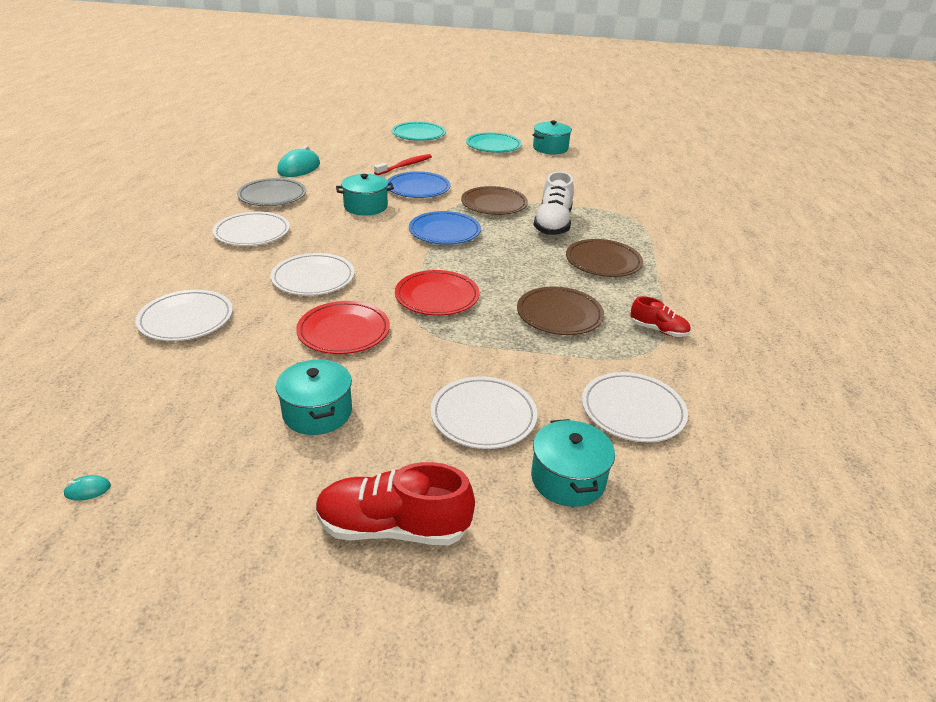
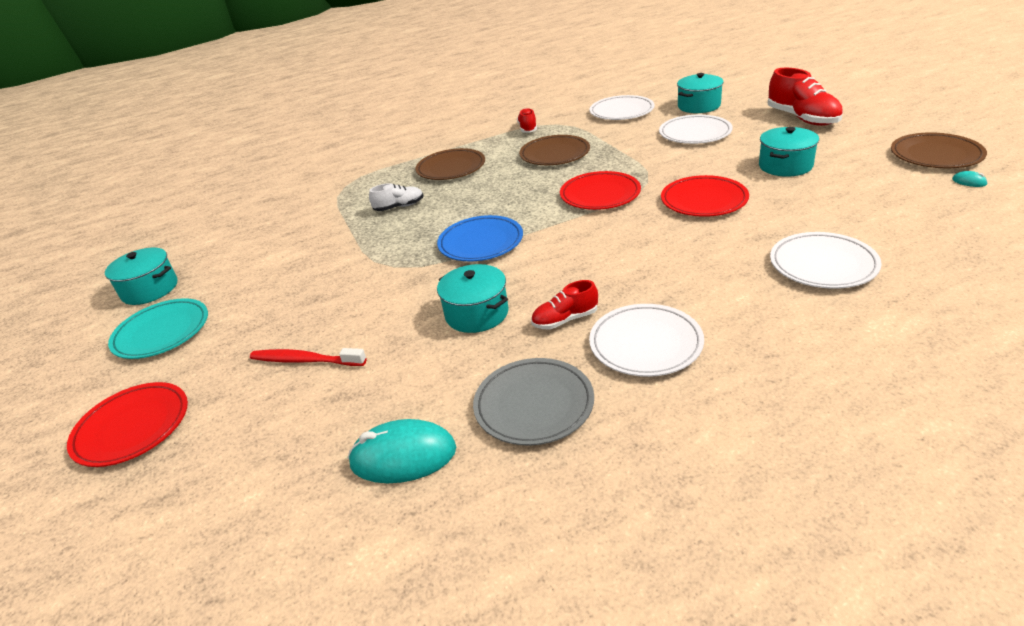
camera: 115 degrees left, 0 degrees up
white plate [271,253,355,296] -> none
blue plate [387,171,450,198] -> none
turquoise plate [392,122,446,141] -> red plate [67,382,188,467]
brown plate [461,186,528,215] -> brown plate moved to [891,132,987,169]
white shoe [534,171,574,235] -> white shoe [369,183,424,211], size x0.56
none -> red shoe [531,280,598,329]

